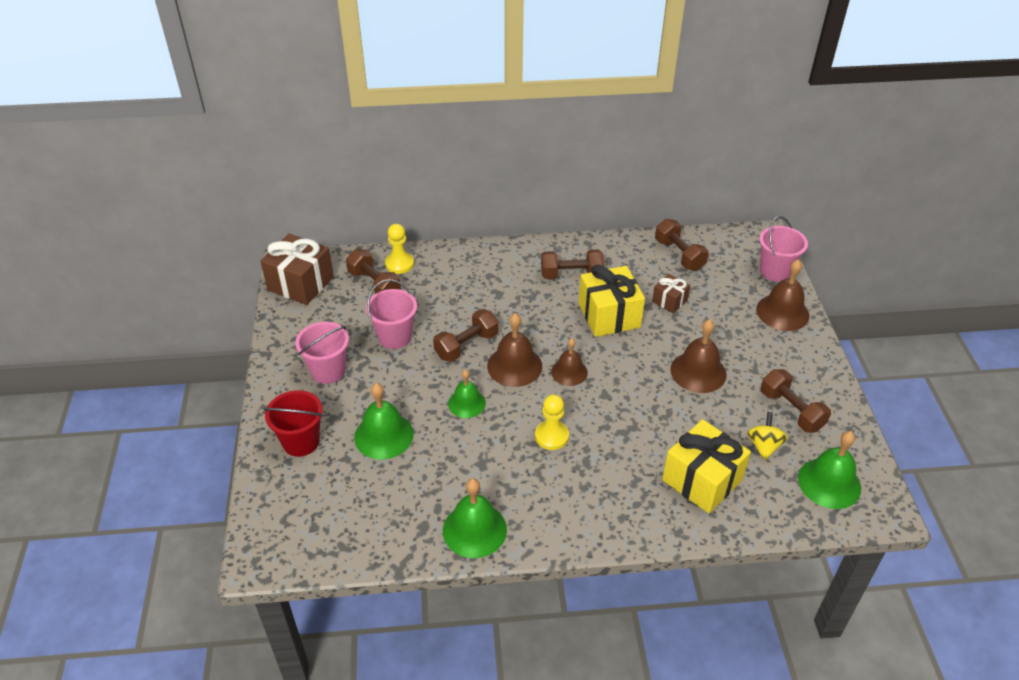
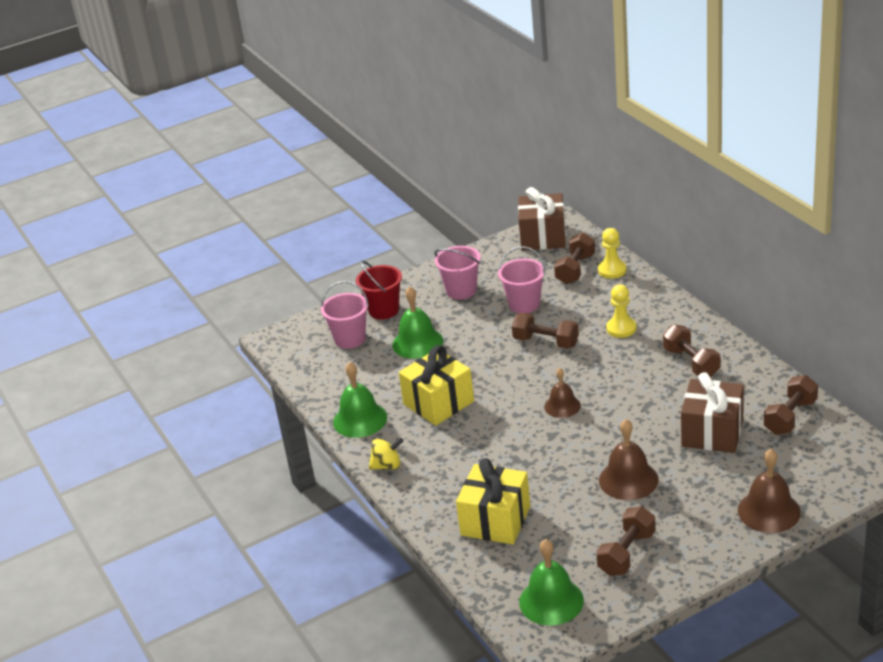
camera: 70 degrees right, 10 degrees down
green bell [448,369,486,418] -> none
brown bell [487,313,542,387] -> none
yellow pawn [535,394,569,450] -> yellow pawn moved to [606,285,636,338]
yellow gift [579,265,645,337] -> yellow gift moved to [399,345,474,426]
brown gift [652,274,690,313] -> brown gift [681,372,744,453], size x1.89
yellow spinning top [747,412,788,461] -> yellow spinning top moved to [369,438,403,470]
pink bucket [759,216,808,282] -> pink bucket moved to [321,281,369,349]

